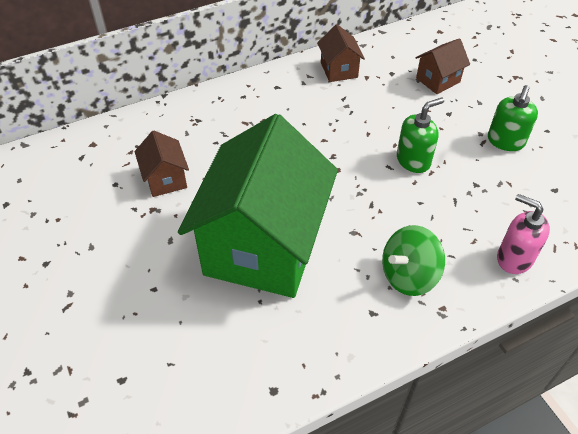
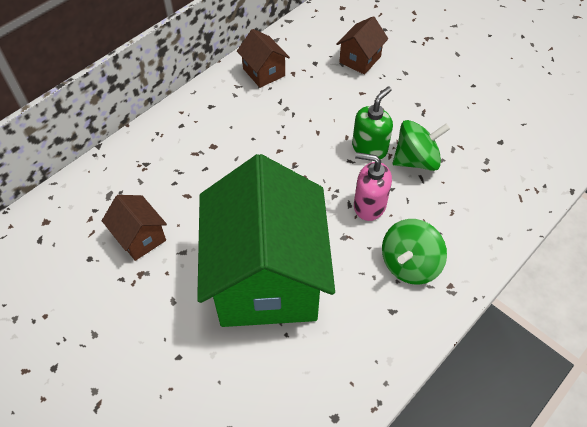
camera: 20 degrees left, 5 degrees up
green soap dispenser [488,85,538,151] -> none
pink soap dispenser [497,194,550,274] -> pink soap dispenser moved to [354,152,392,221]
none -> green spinning top [393,120,450,171]

